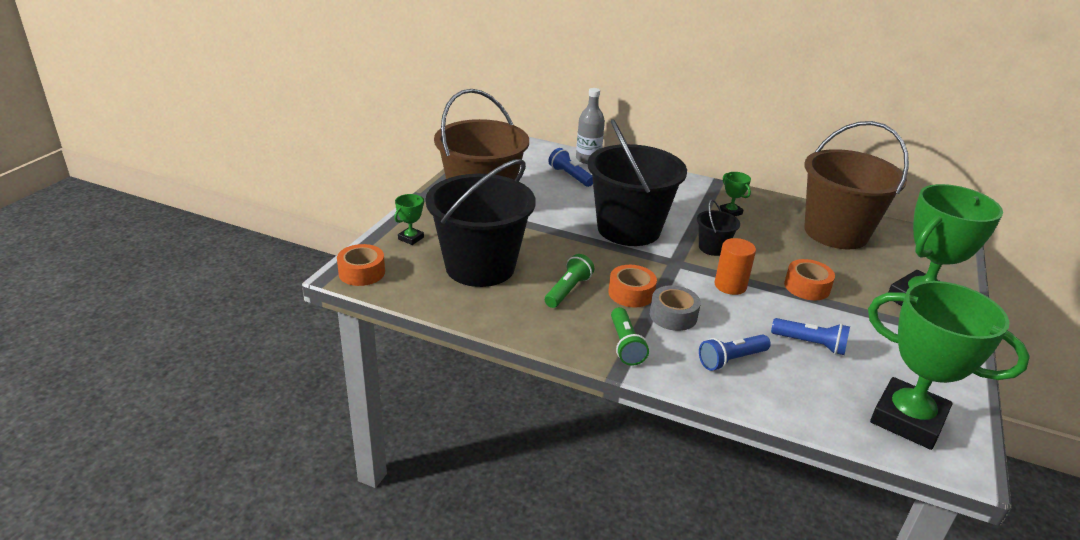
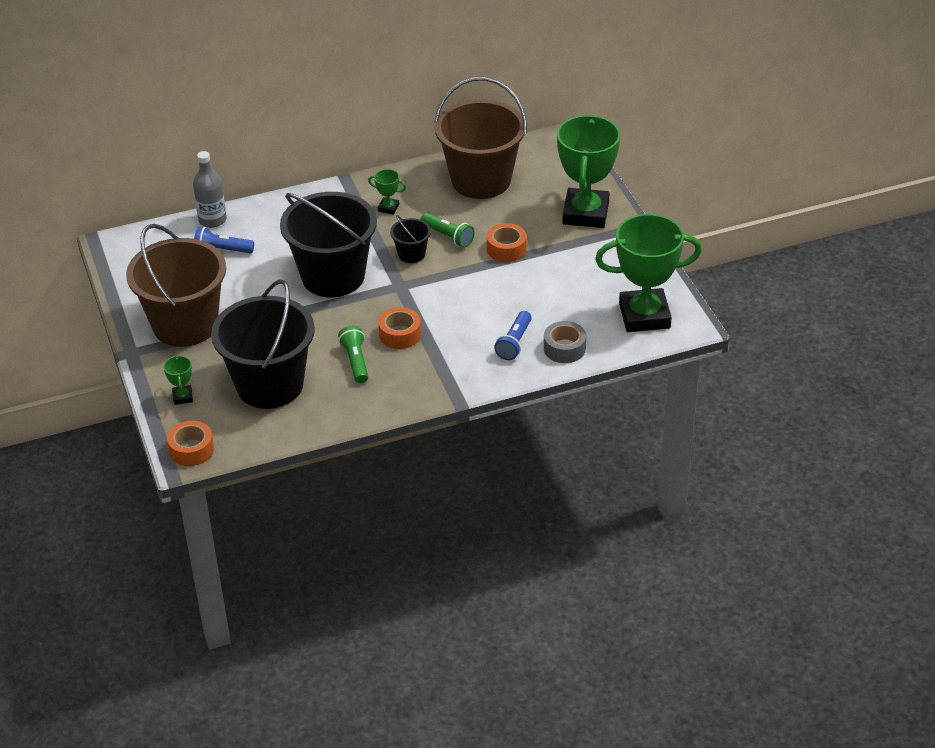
camera: 40 degrees left, 10 degrees up
green flashlight [611,307,649,366] -> green flashlight moved to [420,213,474,248]
grey tape [650,285,701,331] -> grey tape moved to [544,321,586,363]
orange cylinder [715,238,756,295] -> none
blue flashlight [771,318,850,355] -> none

